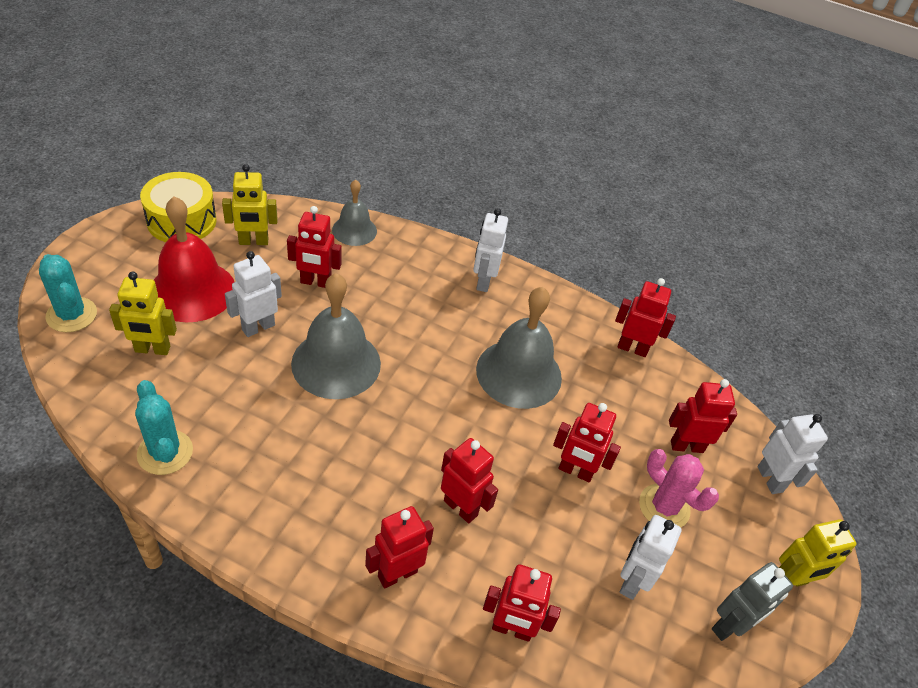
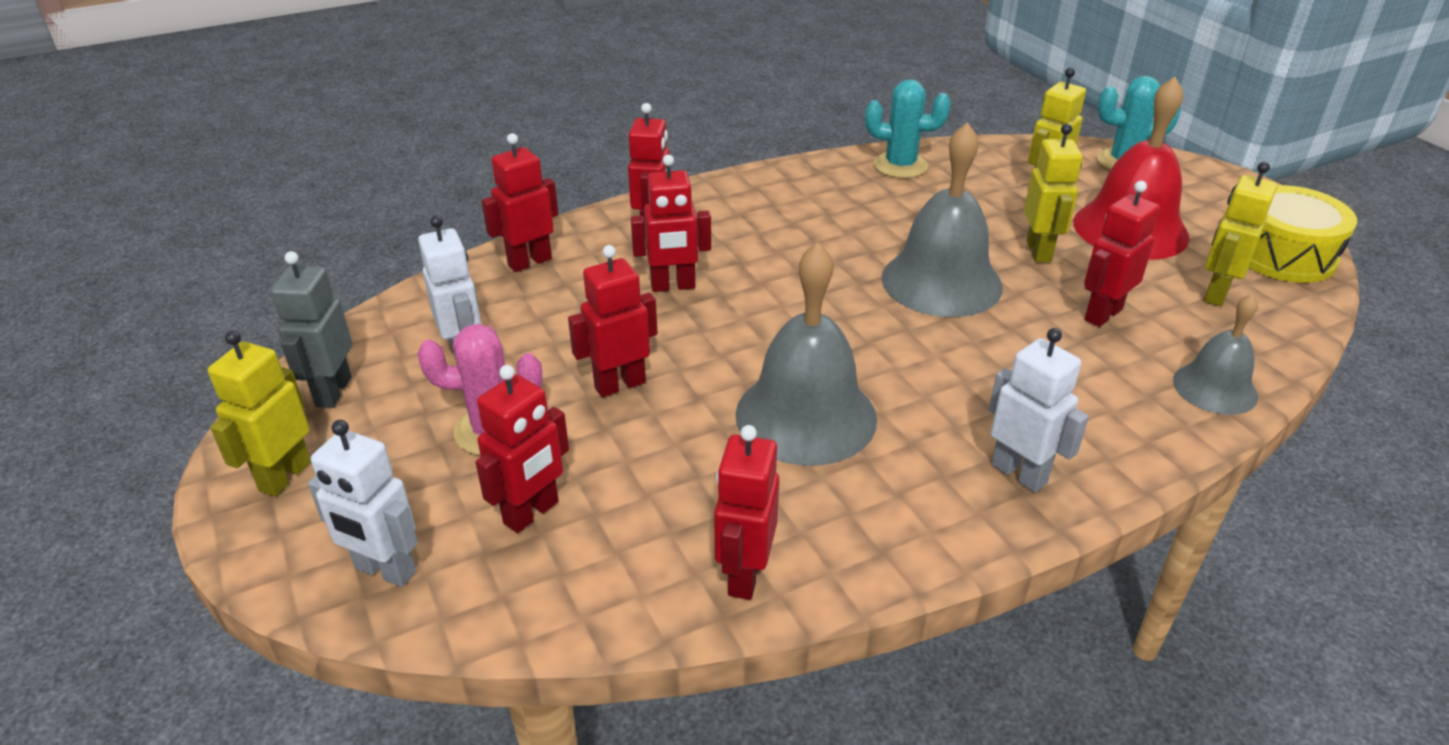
camera: 135 degrees right, 10 degrees down
white robot [225,251,282,337] -> yellow robot [1024,124,1083,262]
red robot [615,278,676,357] -> red robot turned 135 degrees clockwise [714,425,779,600]

